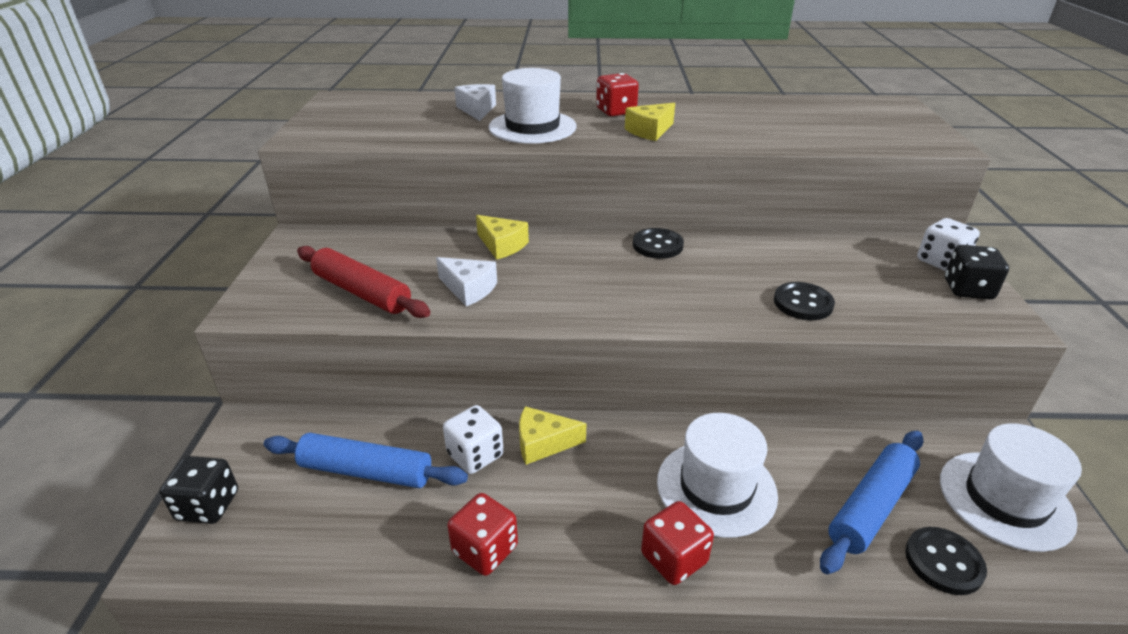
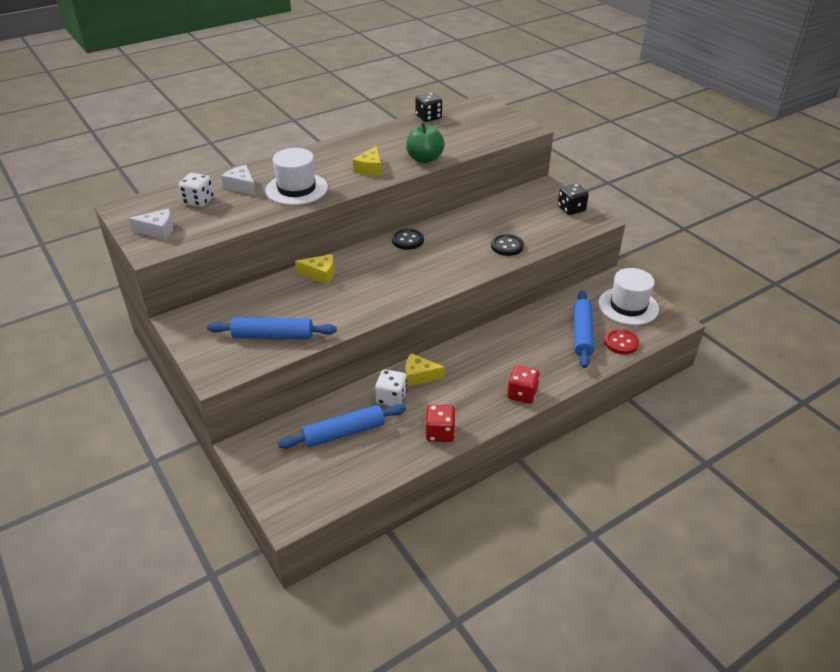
camera: 35 degrees left, 5 degrees up
black dice [160,456,238,524] -> black dice moved to [415,93,442,122]
red rolling pin [297,246,430,318] -> blue rolling pin [207,317,337,339]
white cheese [436,257,497,306] -> white cheese moved to [128,208,173,240]
yellow cheese [519,406,586,465] -> yellow cheese turned 45 degrees clockwise [405,353,445,387]
red dice [596,73,639,116] -> none
white hat [657,413,778,538] -> none
black button [905,527,987,595] -> red button [604,329,639,354]
white dice [917,218,980,271] -> white dice moved to [178,173,214,207]
none -> green apple [406,122,445,163]

